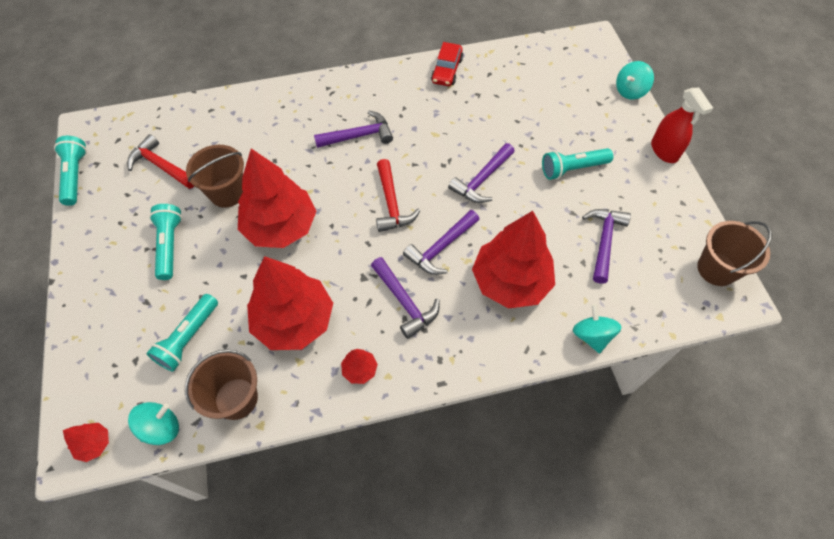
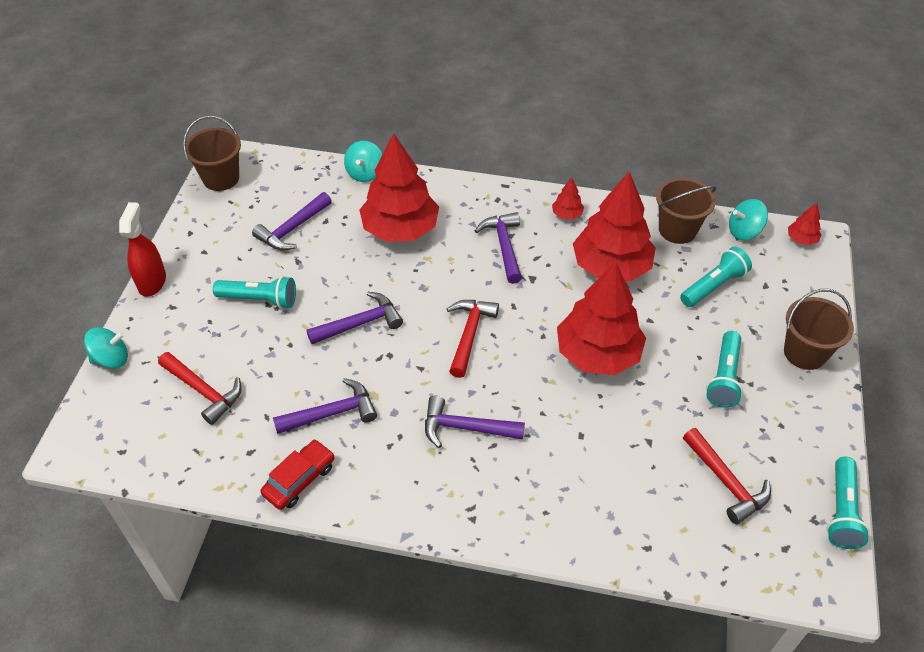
camera: 155 degrees left, 10 degrees down
brown bucket [186,145,244,208] -> brown bucket moved to [784,289,854,370]
purple hammer [403,210,480,275] -> purple hammer moved to [273,378,377,434]
none -> red hammer [158,352,242,425]

